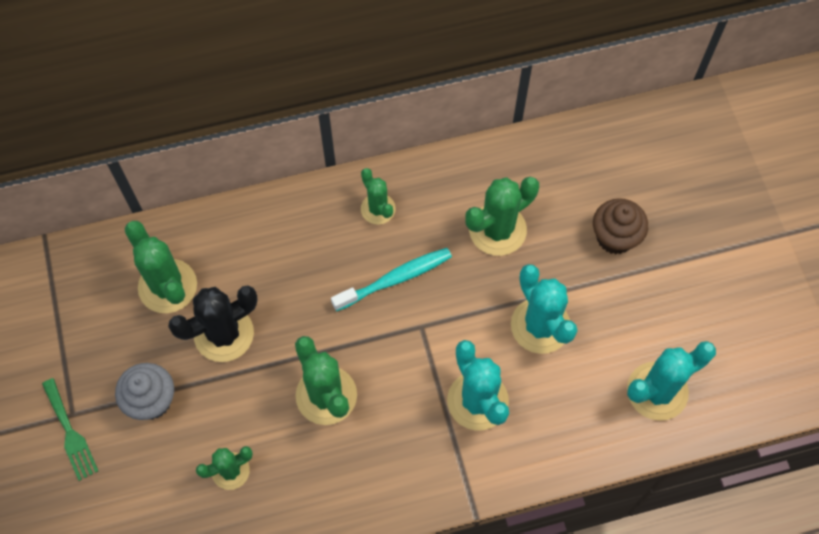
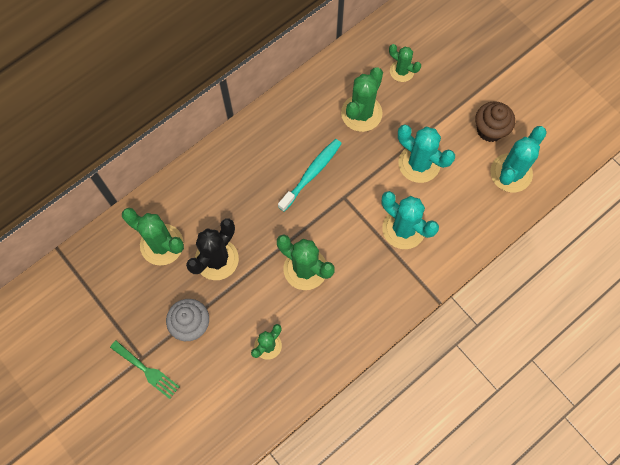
camera: 25 degrees left, 5 degrees up
green cactus [361,168,396,225] -> green cactus moved to [389,44,421,82]
brown cupcake [593,198,648,254] -> brown cupcake moved to [475,101,515,142]

